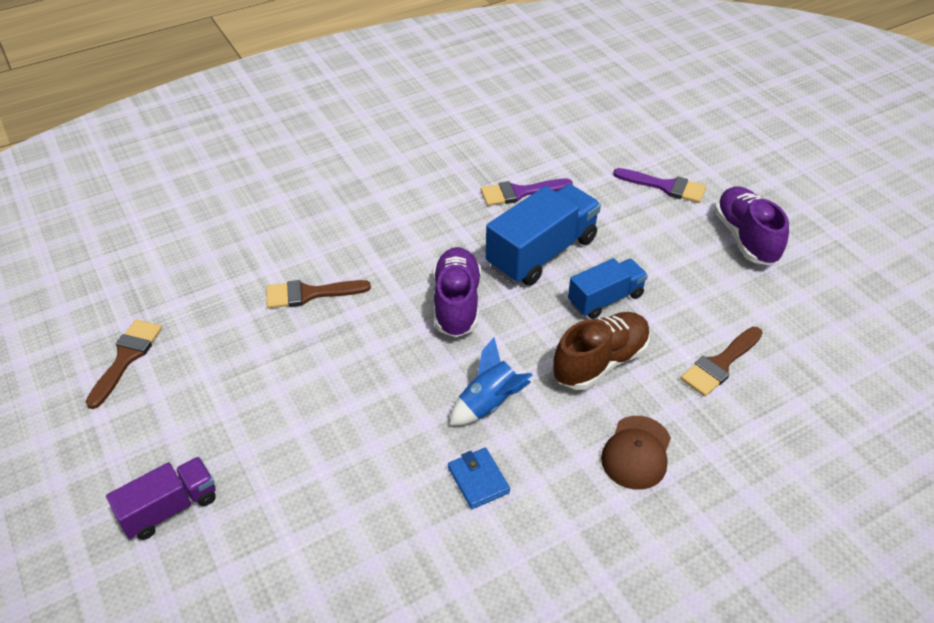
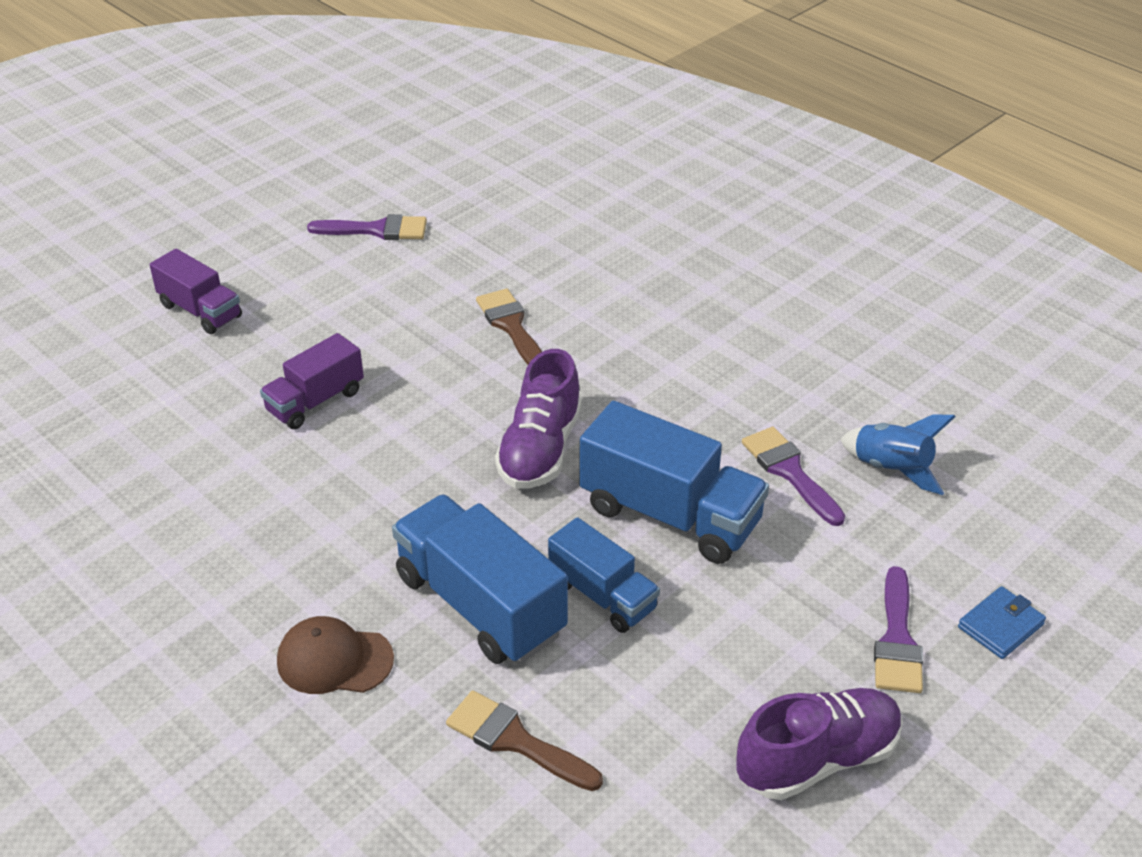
camera: 75 degrees right, 5 degrees down
brown brush [86,320,162,409] -> purple brush [307,214,427,240]
purple shoe [433,247,481,337] -> purple shoe turned 120 degrees clockwise [495,349,582,489]
blue wallet [448,448,510,509] -> blue wallet moved to [958,586,1046,659]
blue rocket [450,337,532,426] -> blue rocket moved to [840,415,955,495]
brown shoe [553,312,650,390] -> blue truck [392,494,568,664]
none -> purple truck [260,333,364,429]

